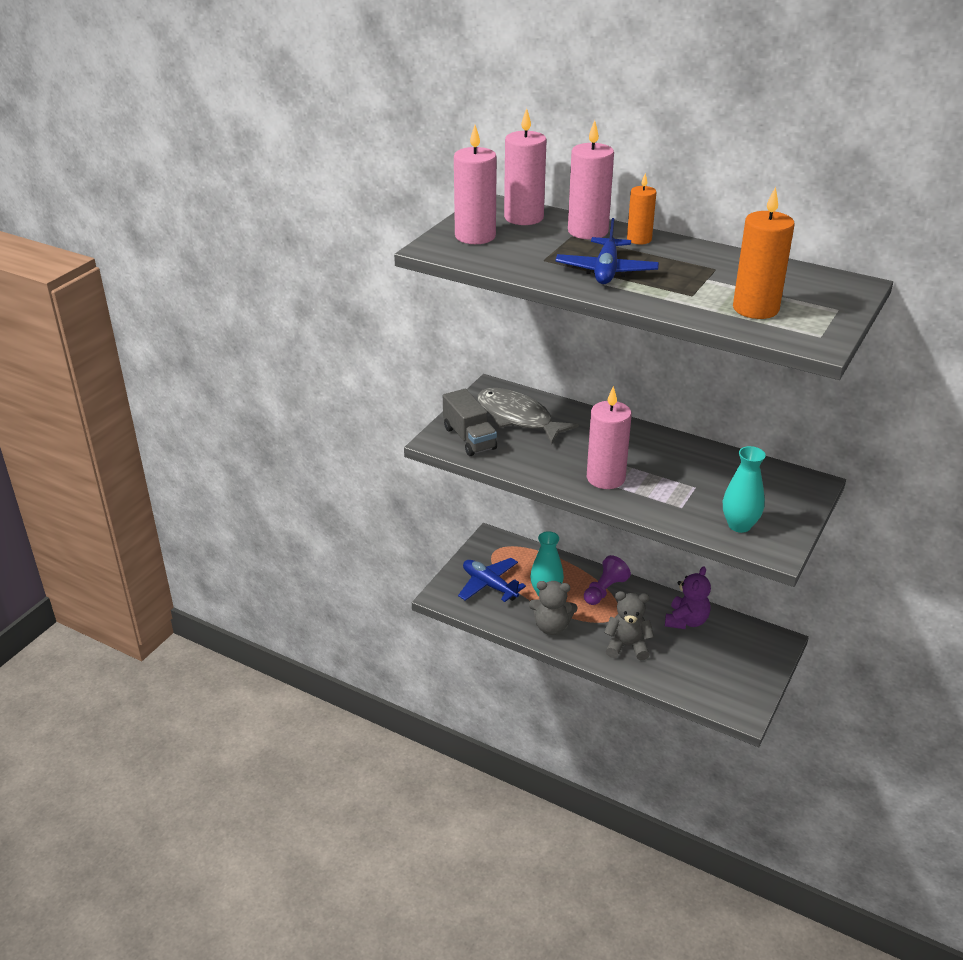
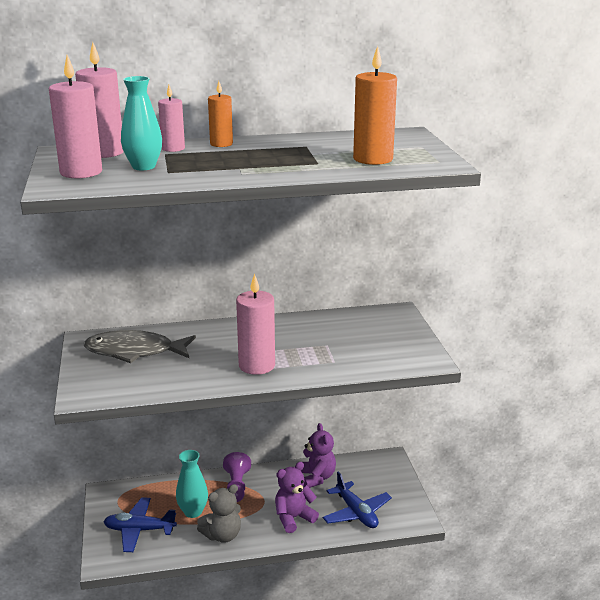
camera: 40 degrees left, 10 degrees down
grey truck [443,389,497,456] -> none
blue plane [555,218,659,284] -> blue plane moved to [323,471,392,528]
pink candle [568,120,614,239] -> pink candle [158,85,185,152], size x0.61
grey teddy bear [604,591,654,660] -> purple teddy bear [275,462,319,533]
turquoise vase [723,446,766,533] -> turquoise vase moved to [121,76,162,170]

